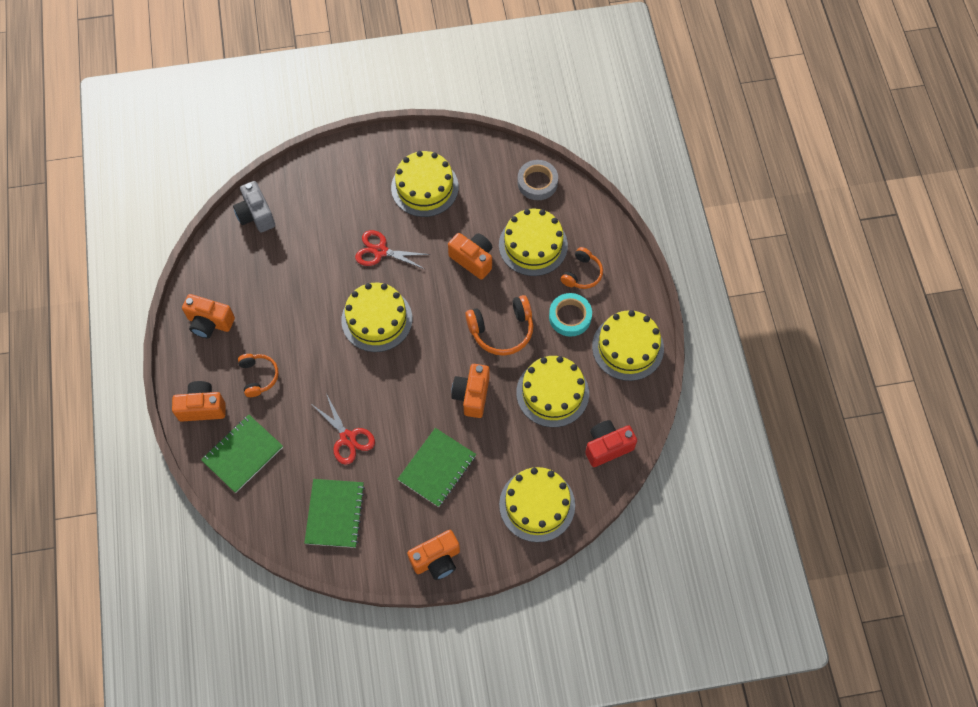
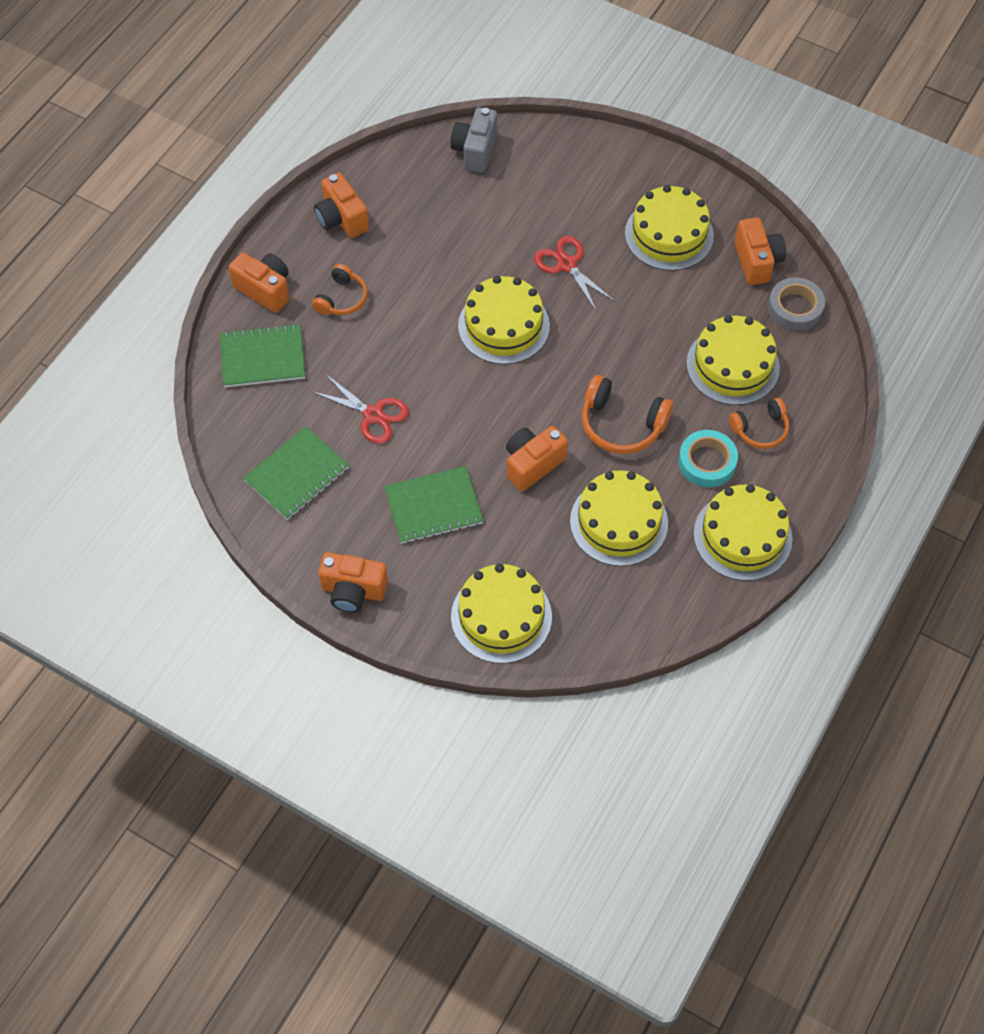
camera: 40 degrees right, 5 degrees down
red scissors [310,393,375,465] -> red scissors turned 60 degrees counterclockwise [311,375,409,444]
orange camera [448,233,492,280] -> orange camera moved to [734,217,786,285]
red camera [585,420,637,467] -> none

